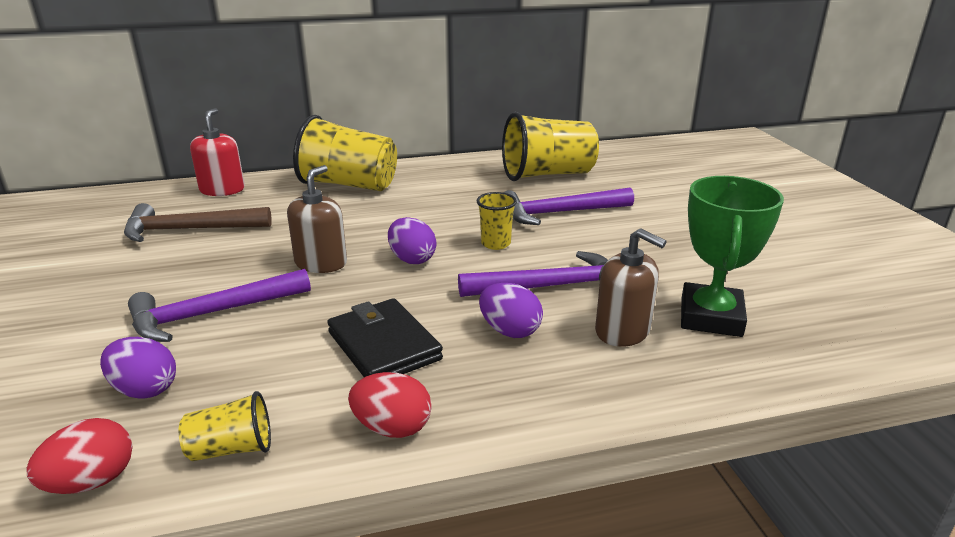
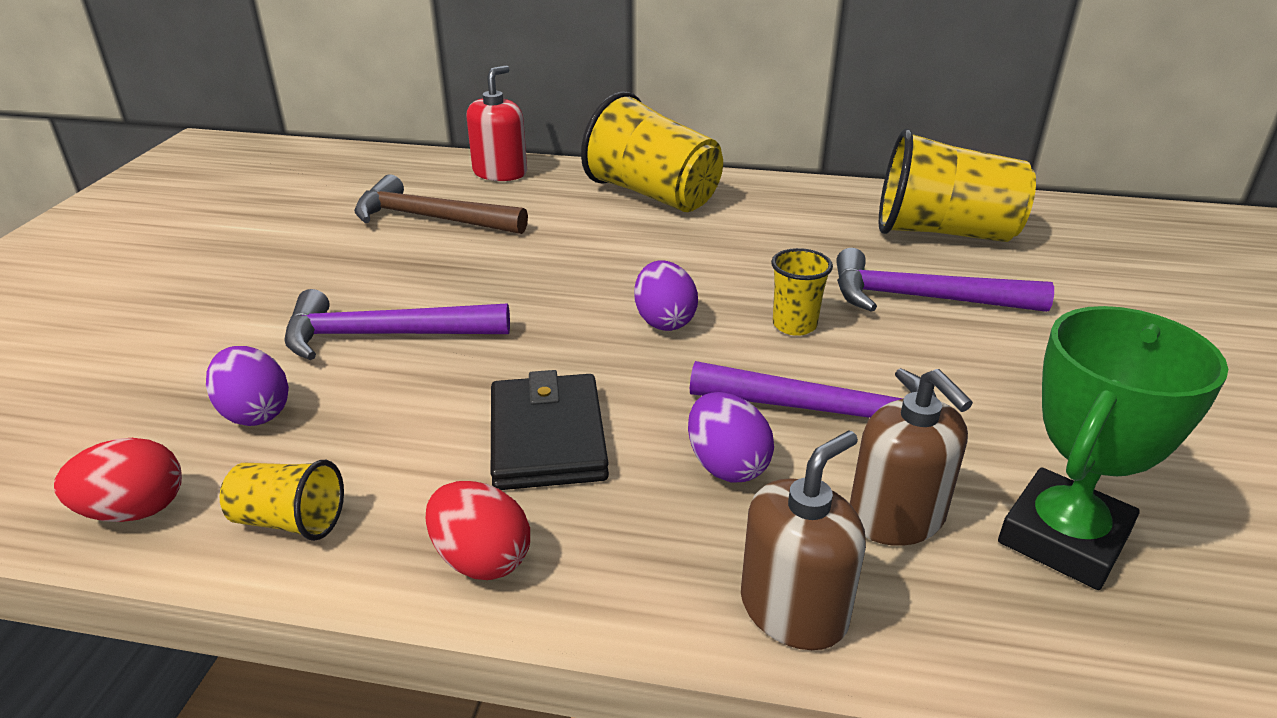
camera: 25 degrees right, 5 degrees up
brown soap dispenser [287,165,347,273] -> brown soap dispenser moved to [741,430,866,650]

